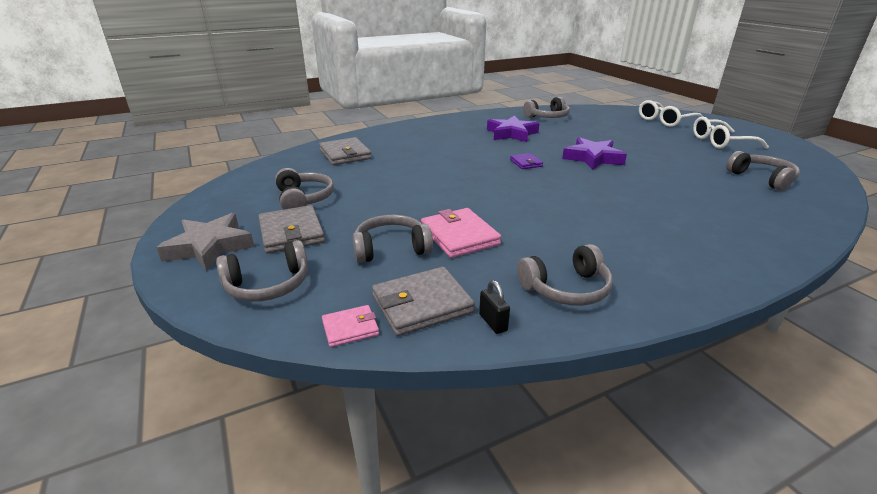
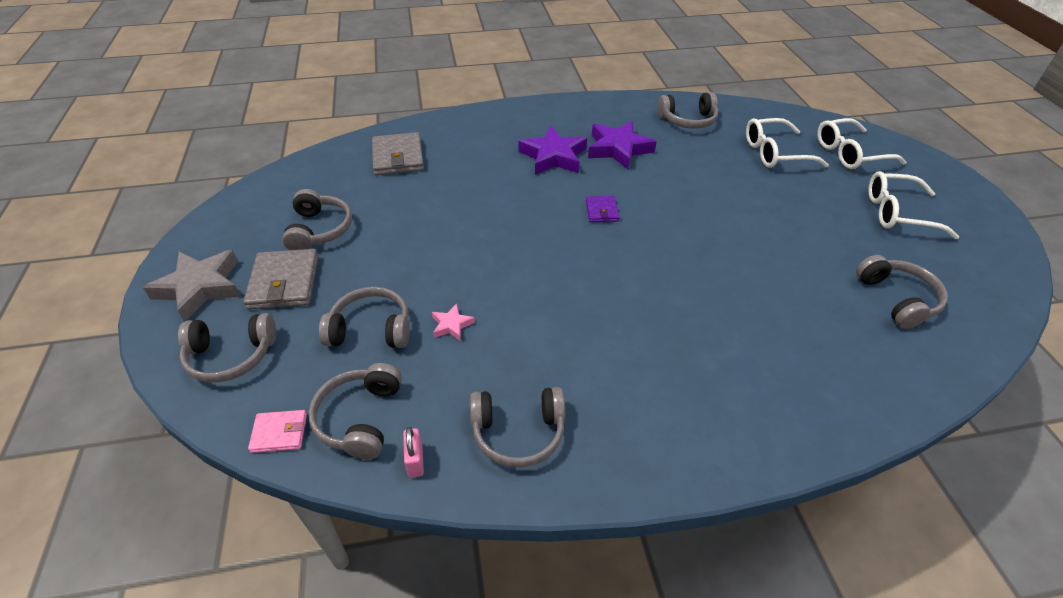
camera: 15 degrees right, 15 degrees up
grey wallet [372,267,475,336] -> grey headphones [308,363,402,459]
pink wallet [421,208,501,258] -> pink star [432,303,475,341]
black padlock [479,280,510,334] -> pink padlock [403,427,424,478]
purple star [562,137,627,170] -> purple star moved to [518,126,587,175]
none -> white glasses [746,118,829,168]

